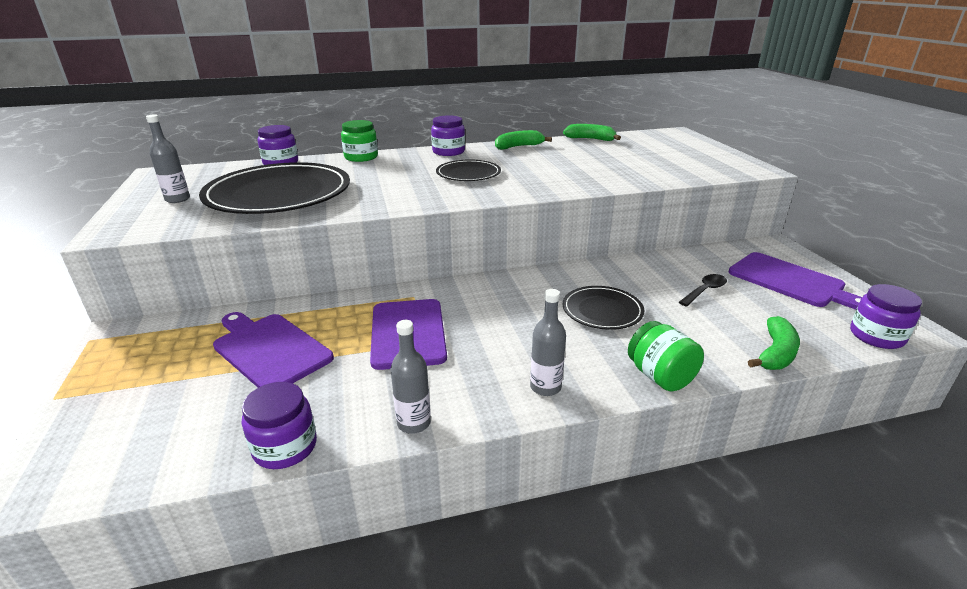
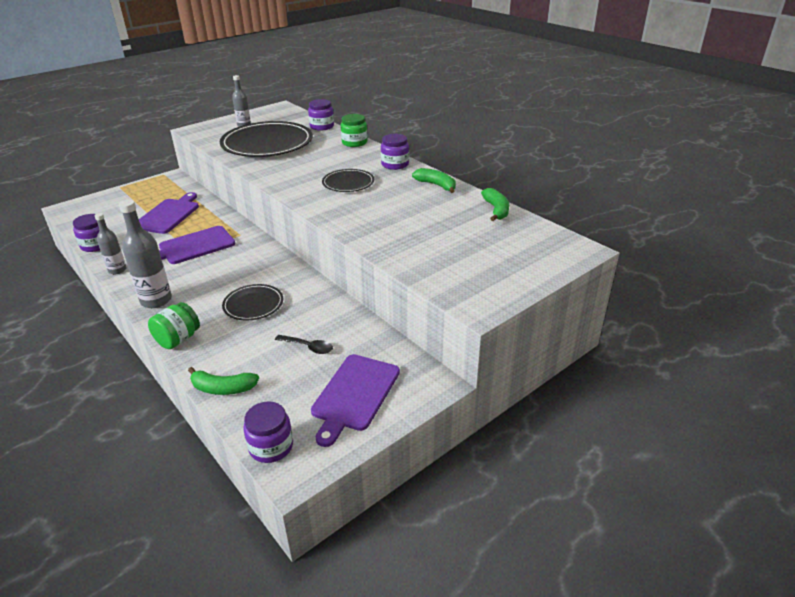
camera: 65 degrees right, 5 degrees up
grey bottle [530,289,566,396] -> grey bottle [119,200,172,308], size x1.62

